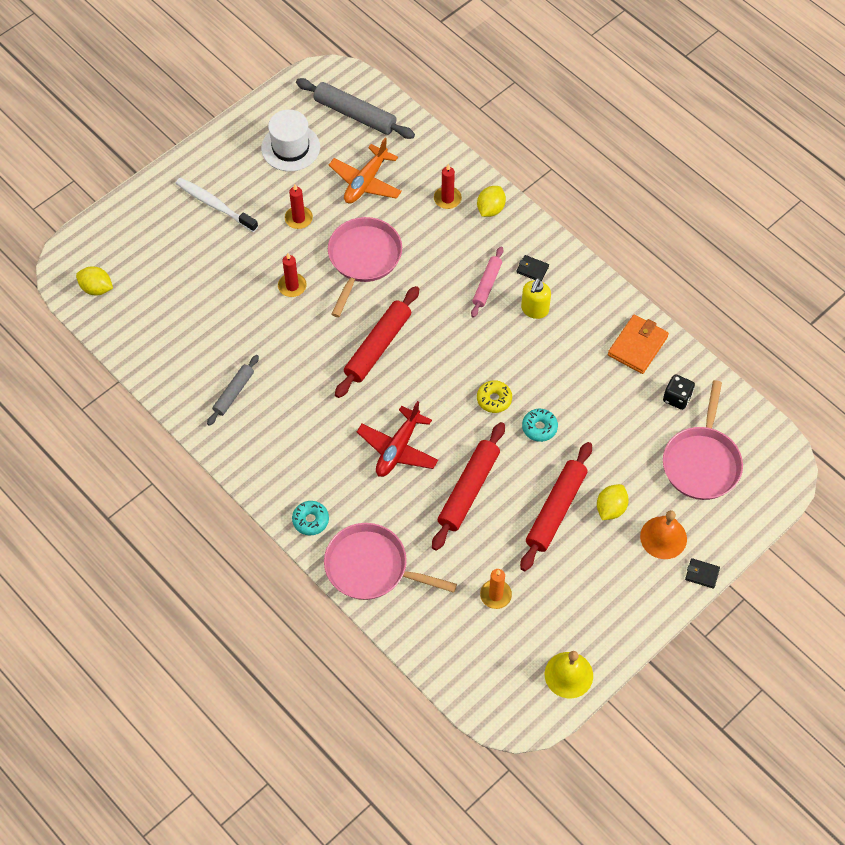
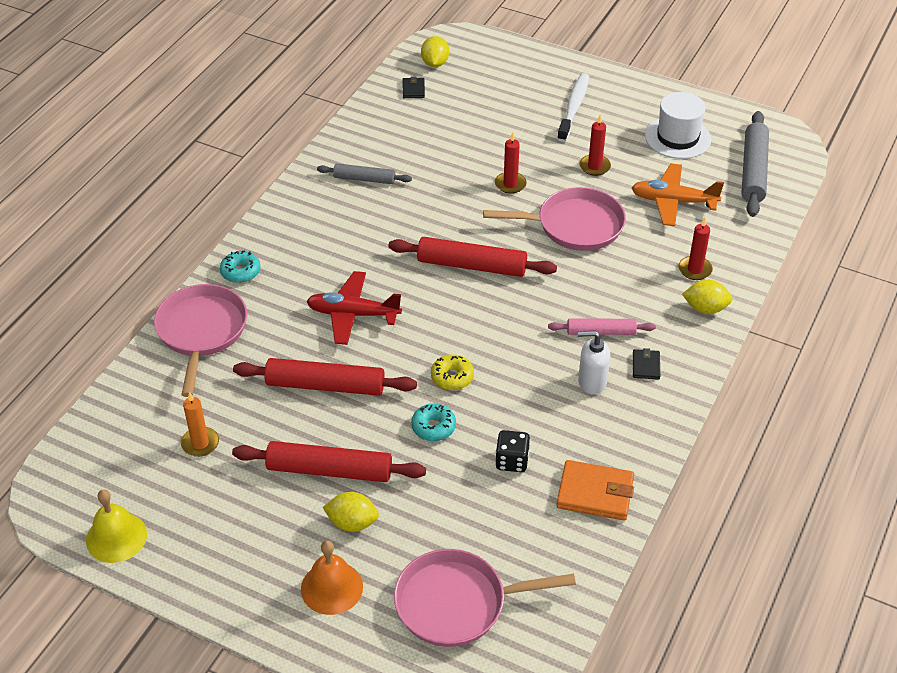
camera: 70 degrees right, 15 degrees down
yellow soap dispenser [521,278,551,319] -> white soap dispenser [578,330,611,394]
black dice [663,374,695,410] -> black dice moved to [496,430,530,472]
black wallet [685,558,720,589] -> black wallet moved to [403,76,425,98]

